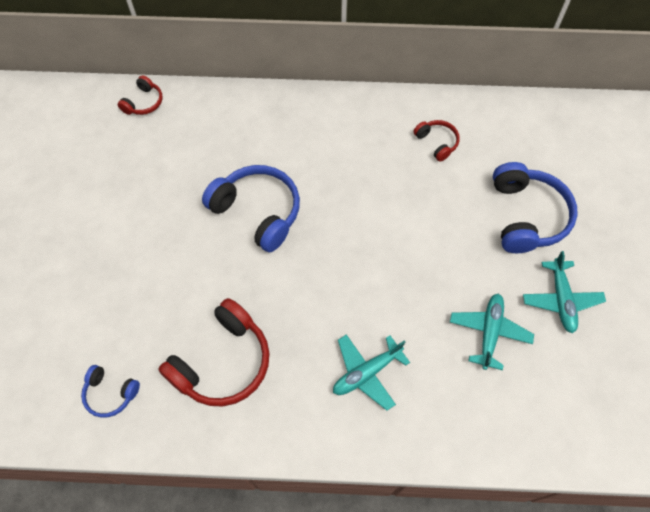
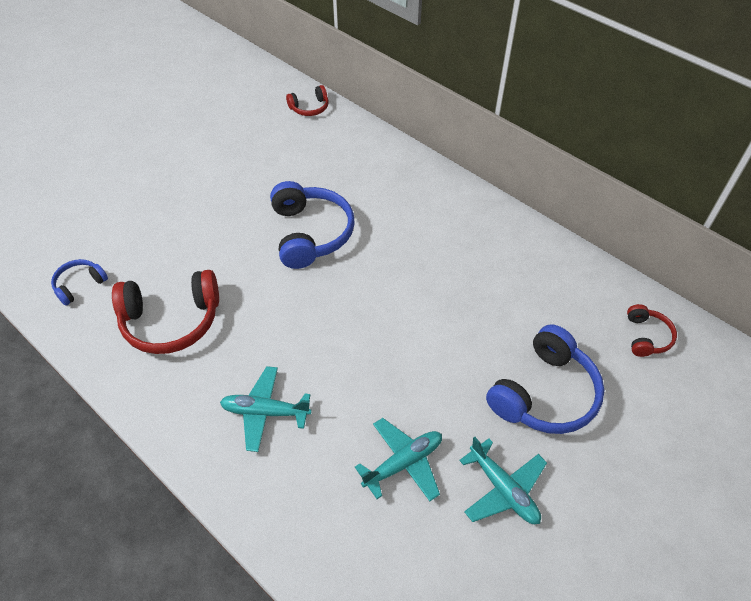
camera: 40 degrees right, 10 degrees down
blue headphones [81,365,140,418] -> blue headphones turned 75 degrees clockwise [51,259,108,306]
red headphones [413,120,460,162] -> red headphones moved to [627,304,677,357]
turquoise plane [523,251,606,333] -> turquoise plane turned 75 degrees counterclockwise [459,437,547,524]

